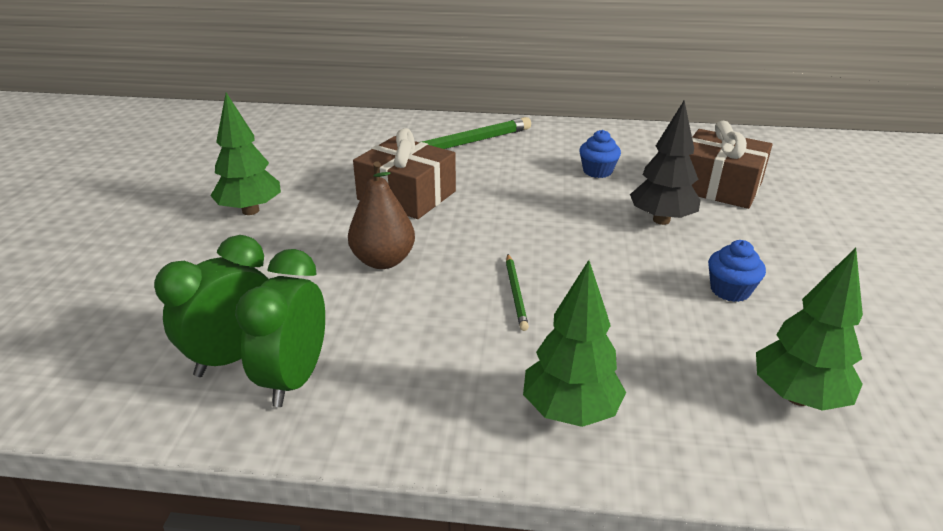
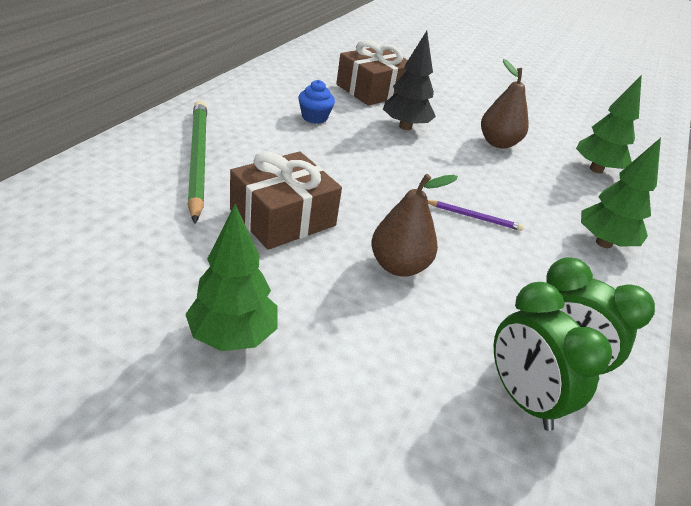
camera: 75 degrees left, 5 degrees up
green pencil [506,254,529,331] -> purple pencil [428,200,524,231]
blue cupcake [708,240,766,302] -> brown pear [481,59,529,149]

